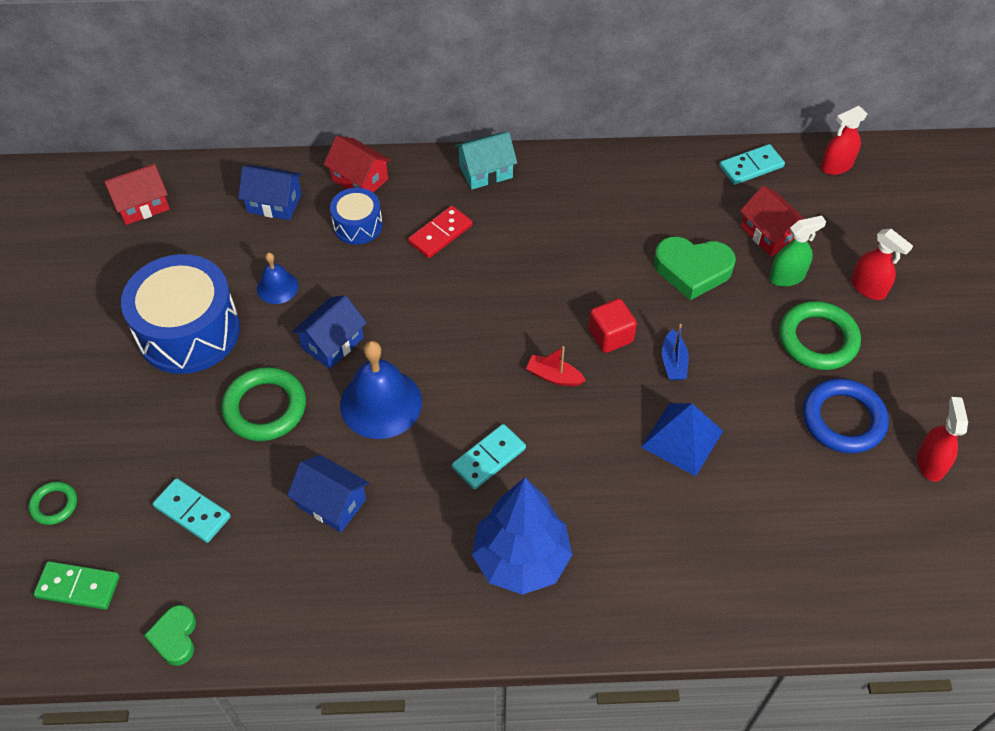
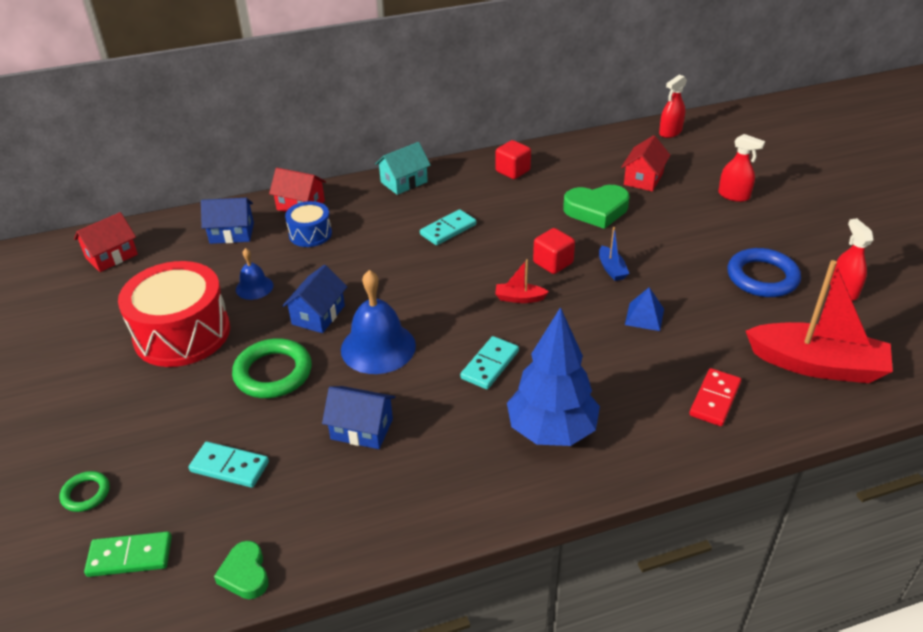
camera: 15 degrees left, 15 degrees down
blue drum [121,254,240,374] -> red drum [118,261,230,367]
red domino [408,206,473,258] -> red domino moved to [689,368,741,426]
blue pyramid [641,403,723,476] -> blue pyramid [625,287,664,331], size x0.65
turquoise domino [719,144,785,185] -> turquoise domino moved to [420,209,476,246]
red house [740,186,805,257] -> red house turned 75 degrees clockwise [621,135,670,192]
green spray bottle [769,216,826,287] -> none
green ring [779,301,861,370] -> none
none -> red cube [495,140,531,179]
none -> red boat [746,260,893,383]

